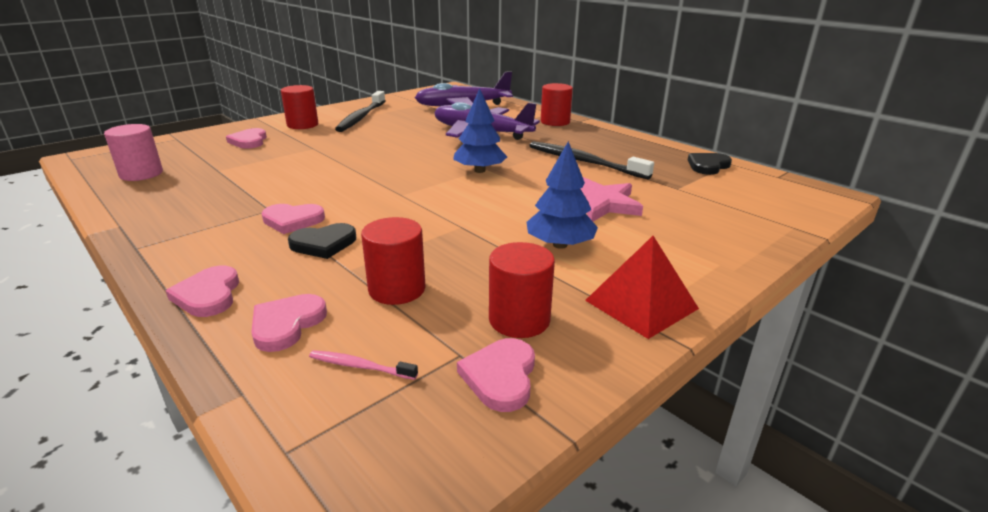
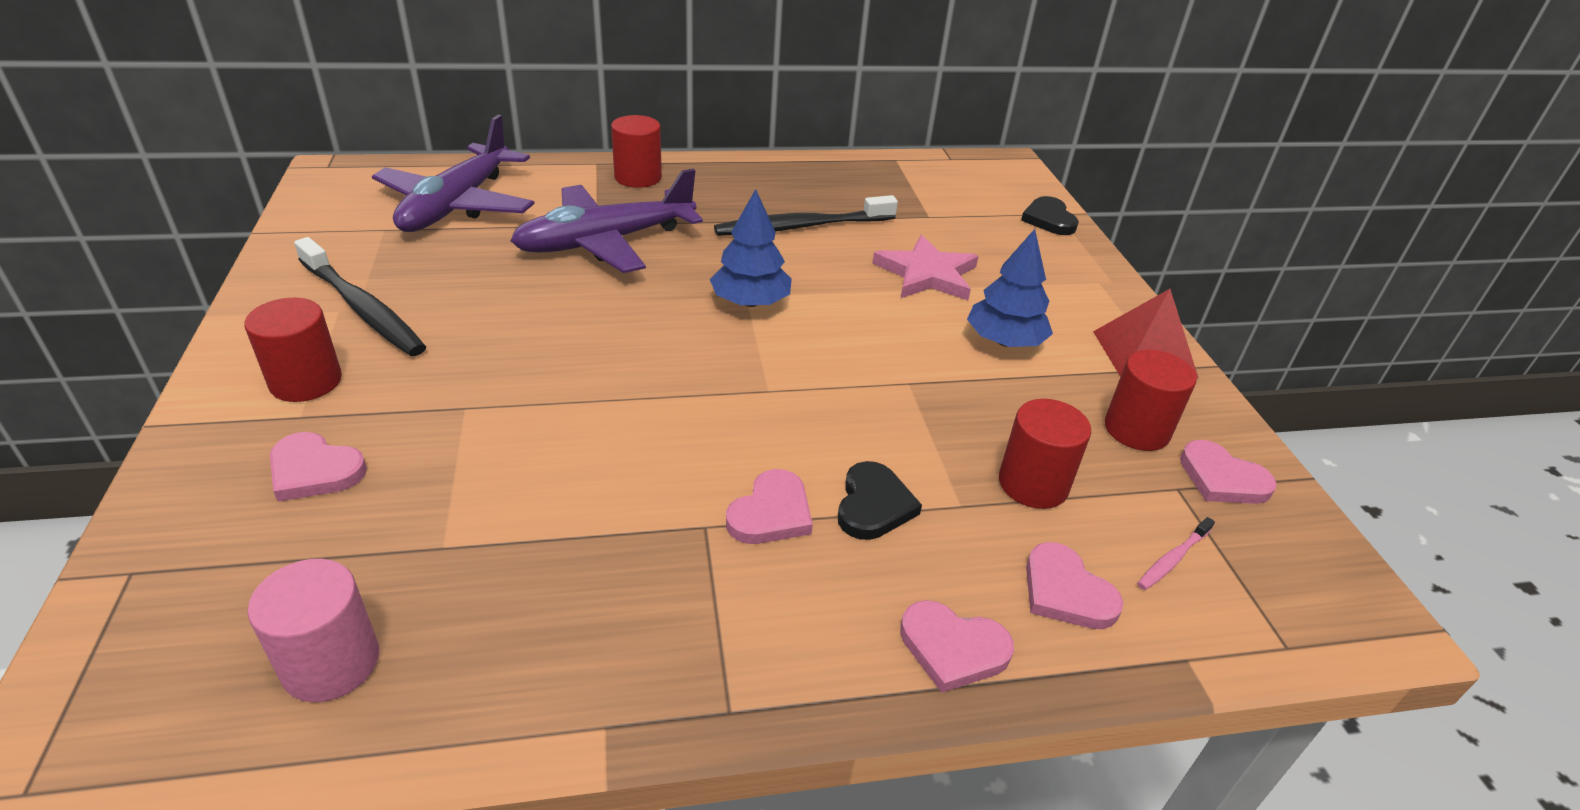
camera: 60 degrees left, 10 degrees up
black heart [688,153,732,175] -> black heart moved to [1021,196,1079,235]

